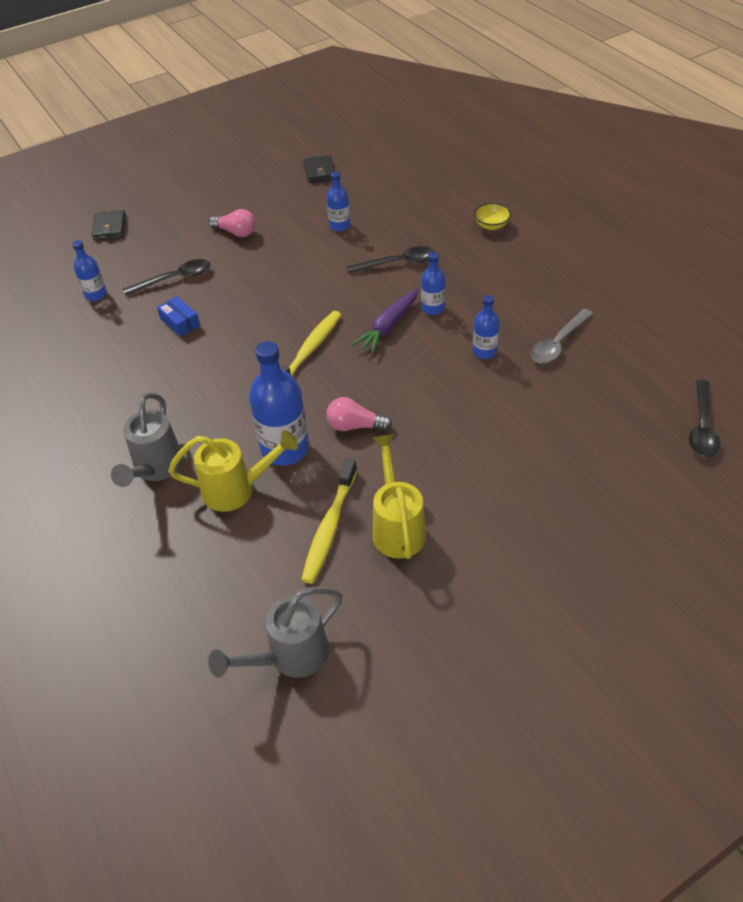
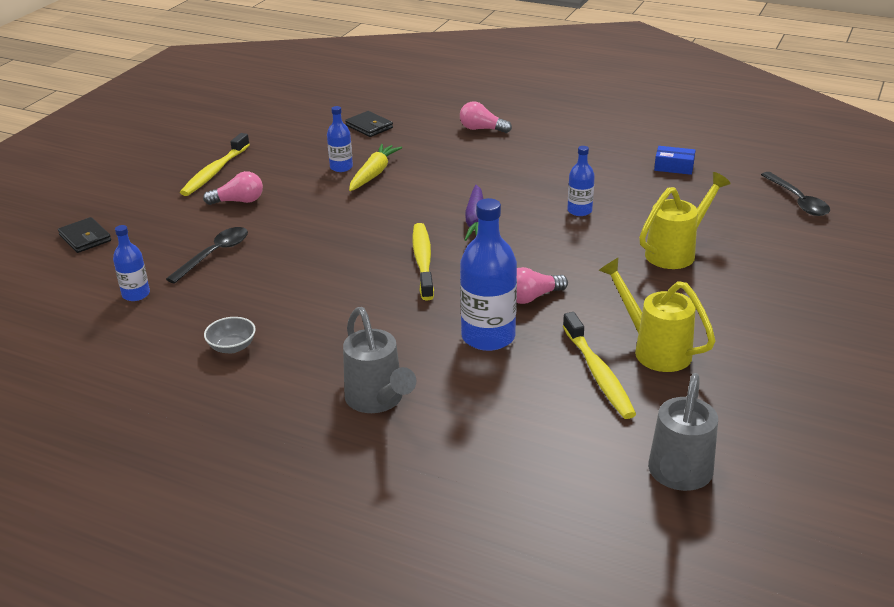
camera: 35 degrees left, 15 degrees down
blue box [157,296,200,337] -> blue box moved to [654,146,695,175]
yellow watering can [168,430,298,512] -> yellow watering can moved to [639,172,731,269]
black wallet [303,155,335,183] -> black wallet moved to [345,111,393,137]
black spoon [347,246,435,274] -> none
blue bottle [421,252,445,315] -> none
yellow bowl [474,203,511,230] -> pink light bulb [460,102,512,133]
grey spoon [531,309,593,363] -> none
none -> yellow toothbrush [180,133,250,196]
none -> grey bowl [204,317,256,354]
none -> yellow carrot [349,144,402,191]

